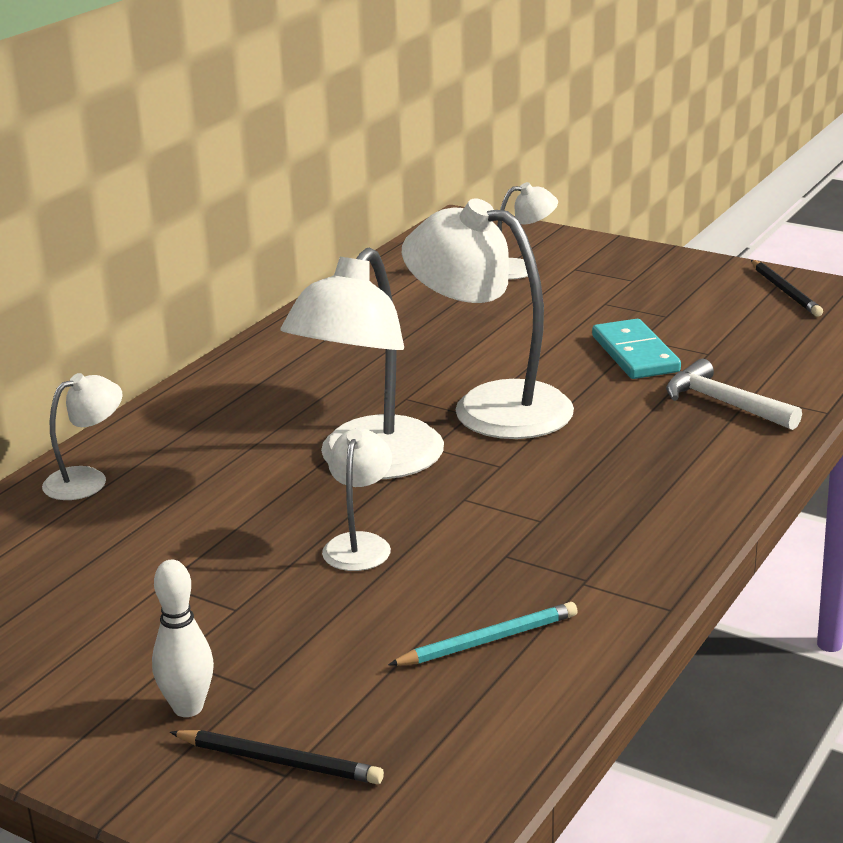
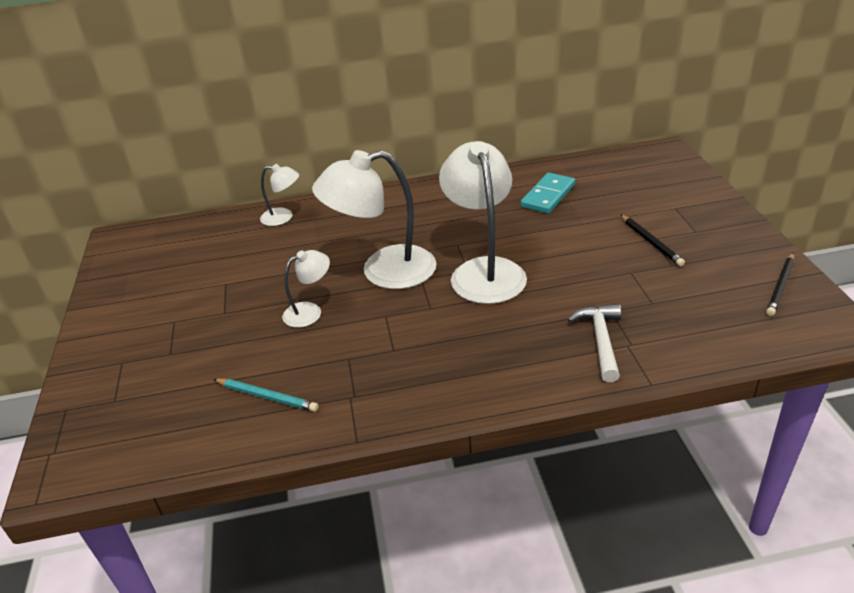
camera: 50 degrees right, 10 degrees up
white bowling pin [152,560,214,717] -> none
black pencil [170,730,384,784] -> black pencil moved to [620,214,685,266]
white lamp [498,182,558,279] -> none
turquoise domino [592,319,681,379] -> turquoise domino moved to [521,173,575,214]

